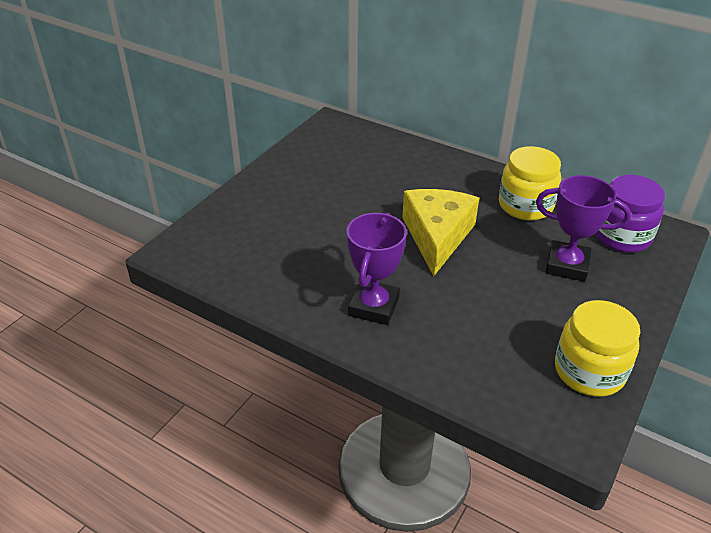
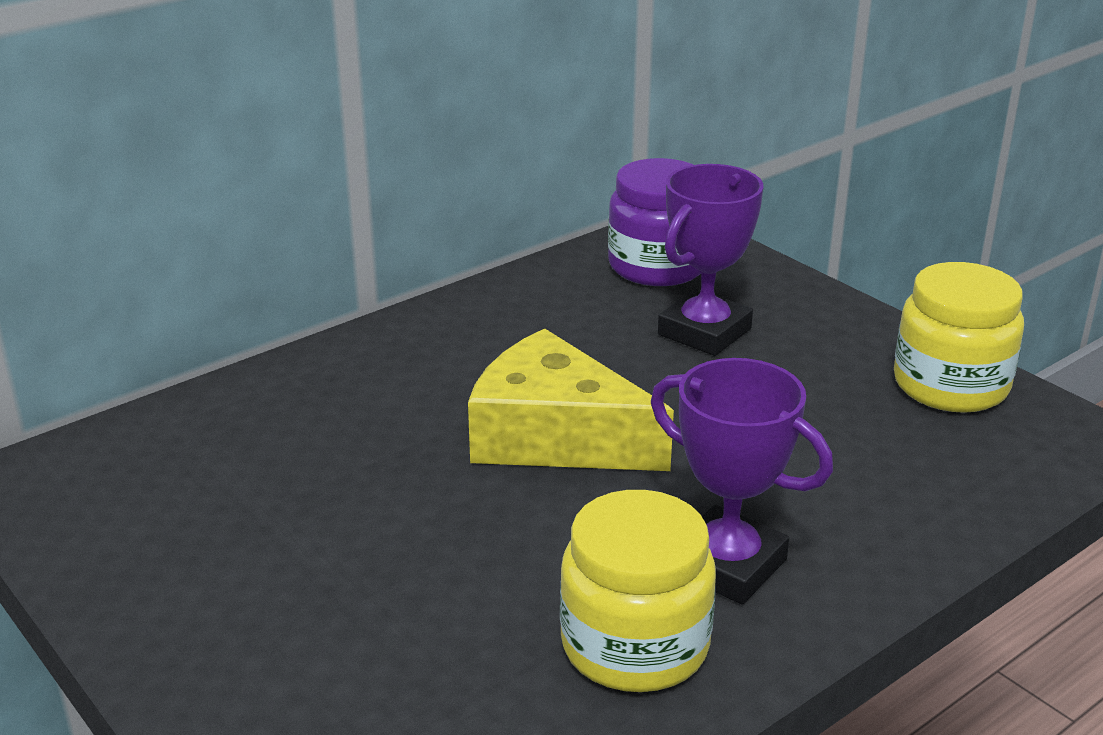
camera: 70 degrees left, 10 degrees down
yellow jar [499,146,561,220] -> yellow jar moved to [560,490,716,692]

